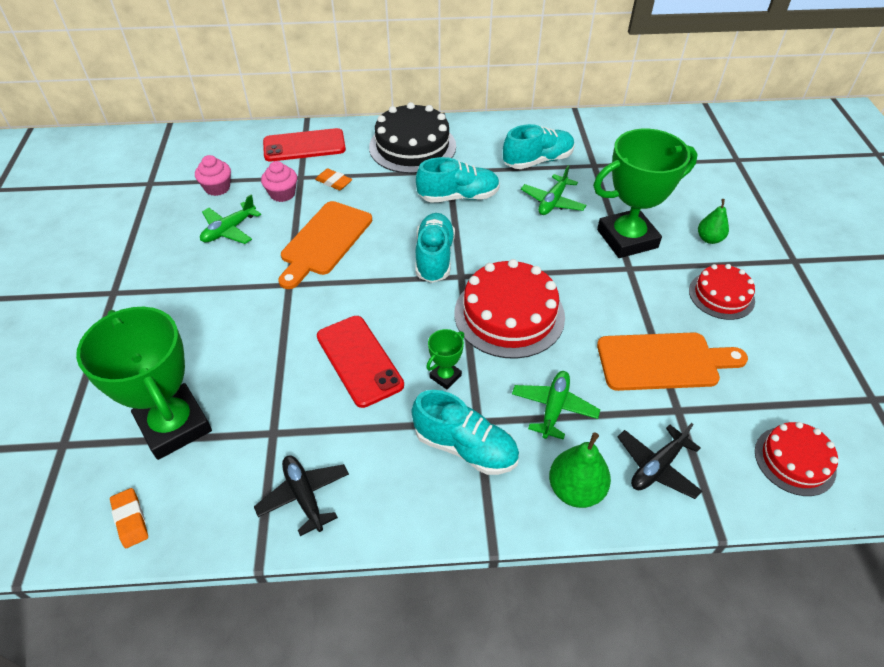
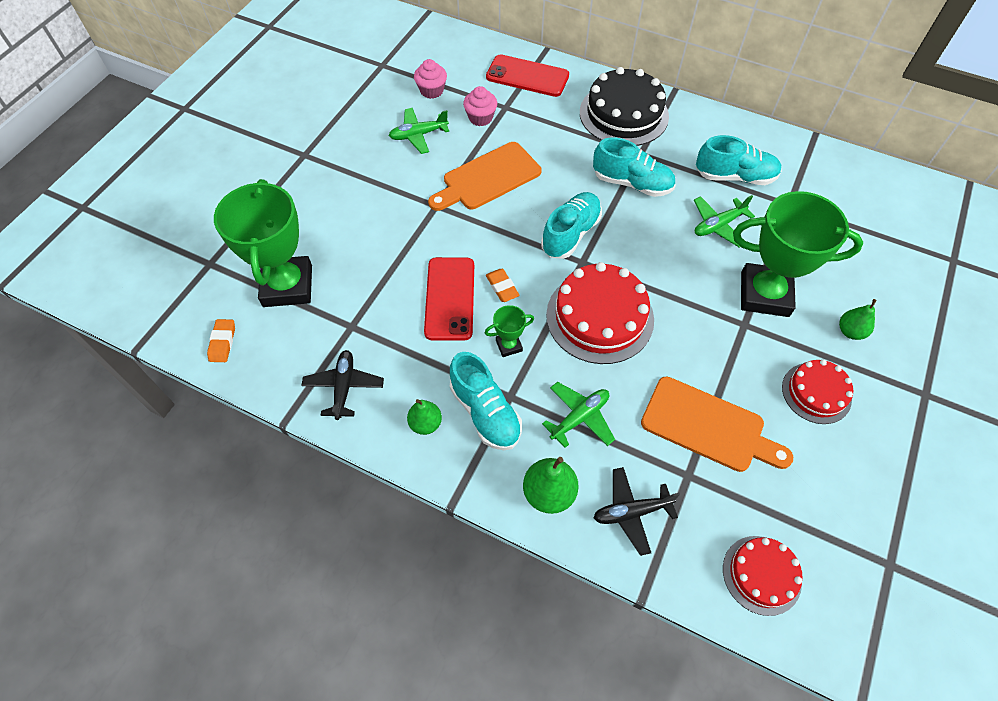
camera: 30 degrees right, 10 degrees up
orange eraser [315,169,352,190] -> orange eraser moved to [486,269,520,302]
none -> green pear [407,399,442,435]

